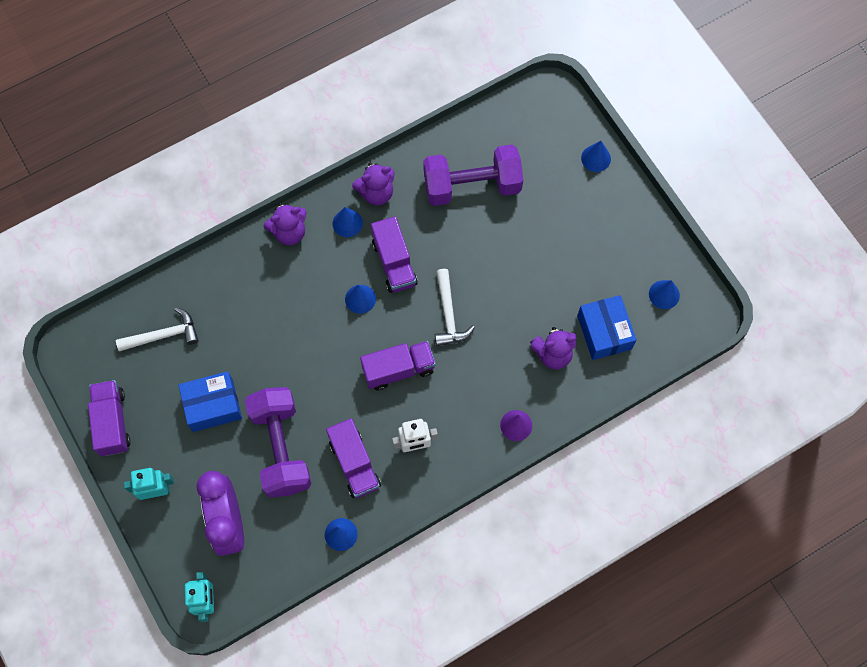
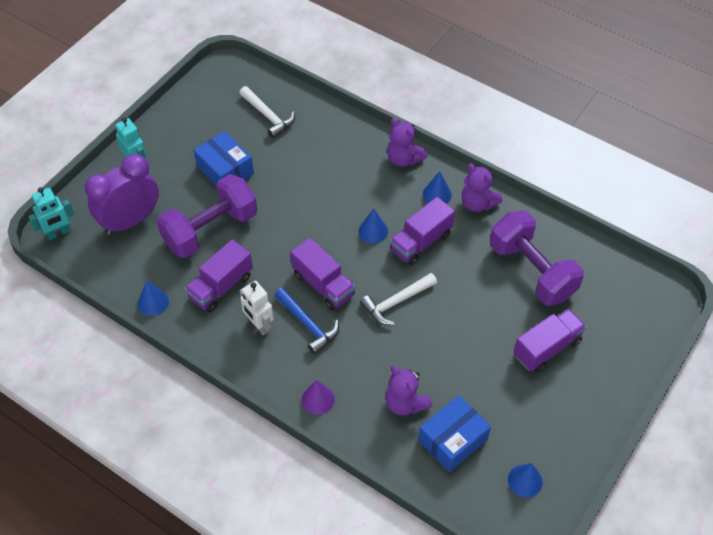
camera: 65 degrees right, 15 degrees down
purple truck [88,380,131,456] -> purple truck moved to [514,309,586,372]
blue cone [581,141,611,172] -> none
none -> blue hammer [274,288,339,355]

